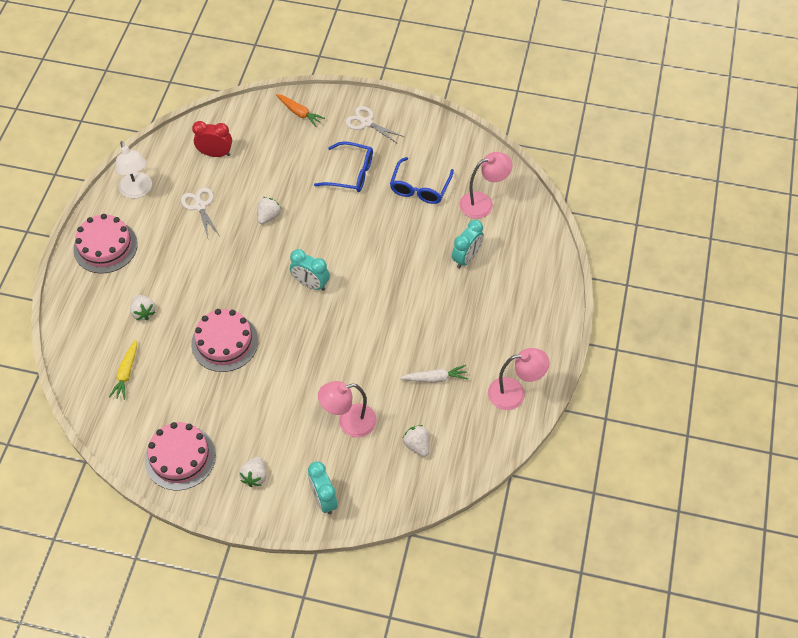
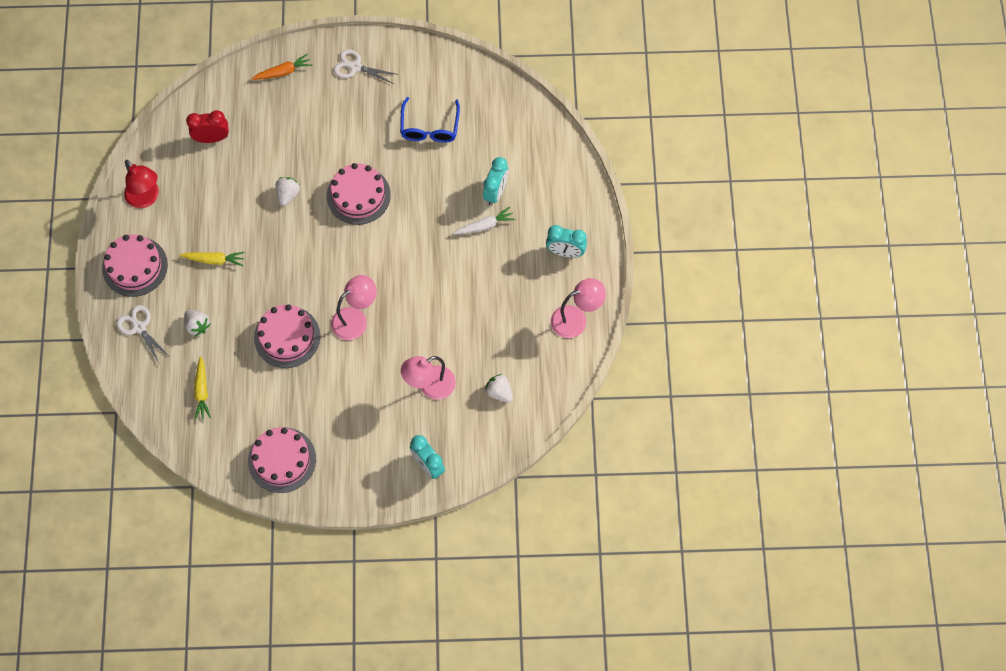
camera: 15 degrees left, 10 degrees up
white lamp [115,141,152,199] -> red lamp [124,160,159,208]
white scissors [181,188,219,238] -> white scissors moved to [117,305,171,365]
white strawberry [239,456,266,487] -> none
orange carrot [276,94,325,127] -> orange carrot turned 45 degrees counterclockwise [252,53,313,80]
turquoise clock [290,249,330,291] -> turquoise clock moved to [546,225,587,258]
blue glasses [314,141,373,192] -> none
white carrot [400,365,468,383] -> white carrot moved to [453,207,516,235]
pink lamp [459,152,513,219] -> pink lamp moved to [331,275,377,340]
none -> yellow carrot [180,252,245,266]
none -> pink cake [327,163,391,225]

